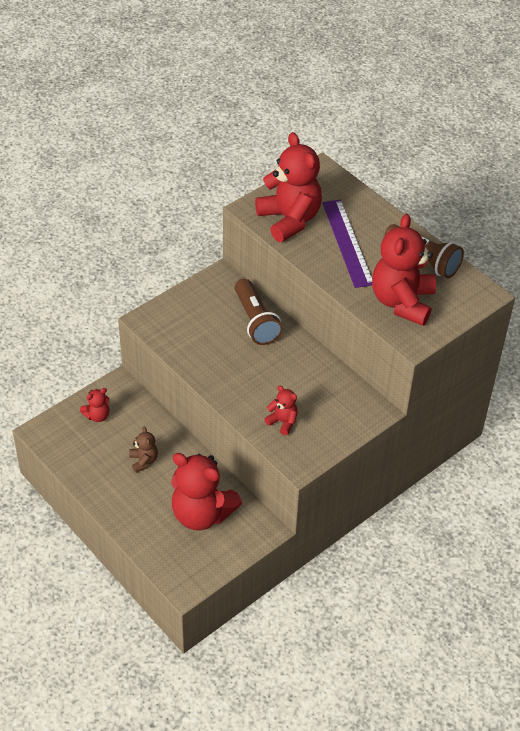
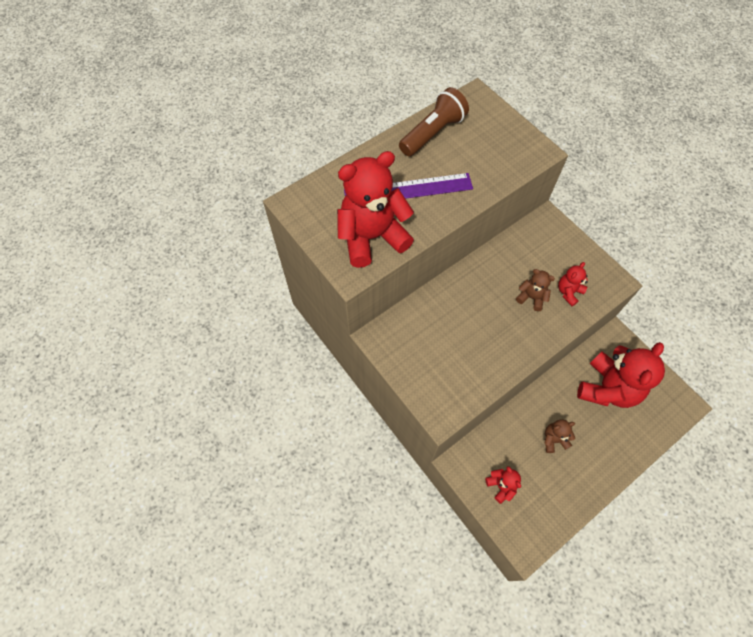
camera: 85 degrees left, 15 degrees up
brown flashlight [234,279,283,345] -> none
red teddy bear [372,214,436,326] -> none
none -> brown teddy bear [516,269,555,311]

